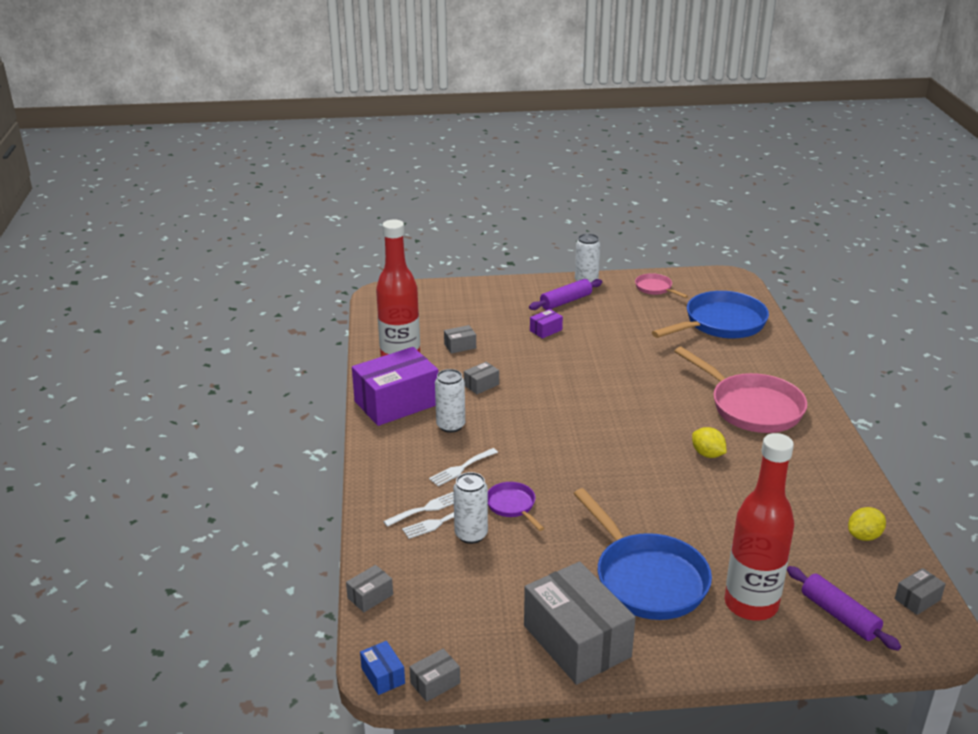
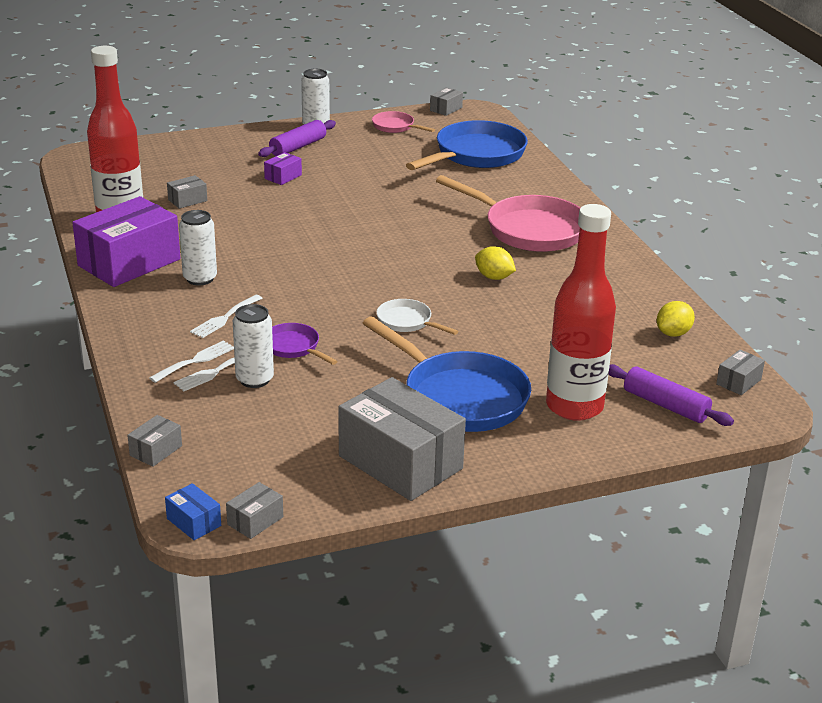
camera: 15 degrees left, 0 degrees up
grey box [464,362,499,394] -> grey box moved to [430,87,463,116]
none -> white pan [376,299,458,335]

